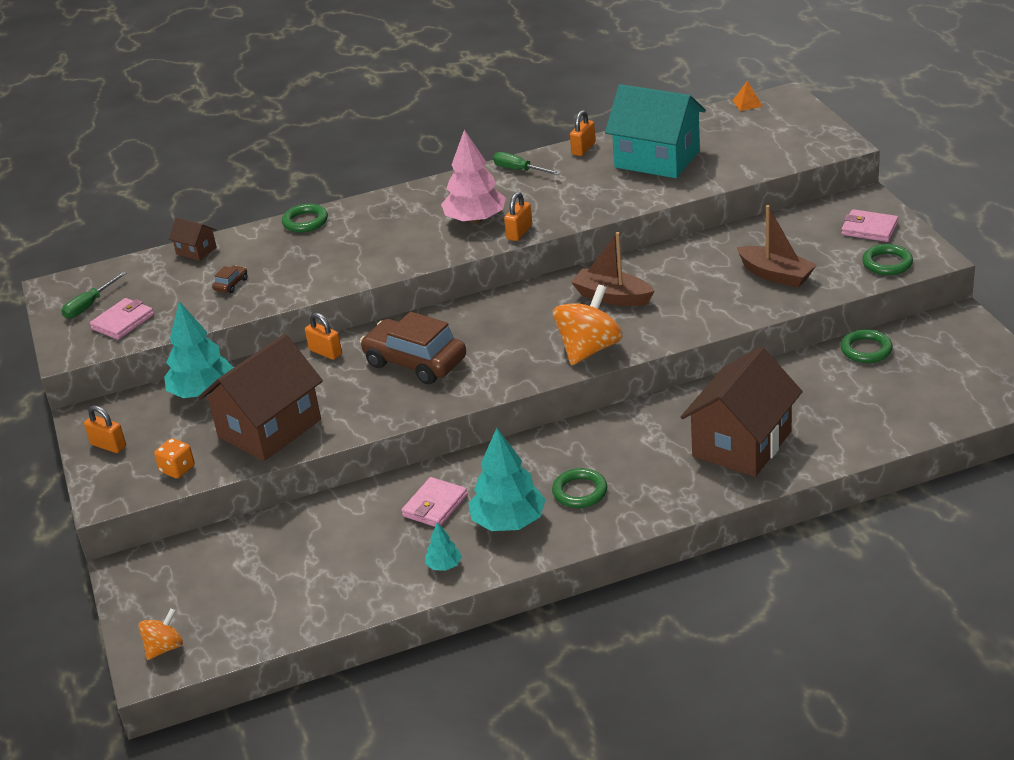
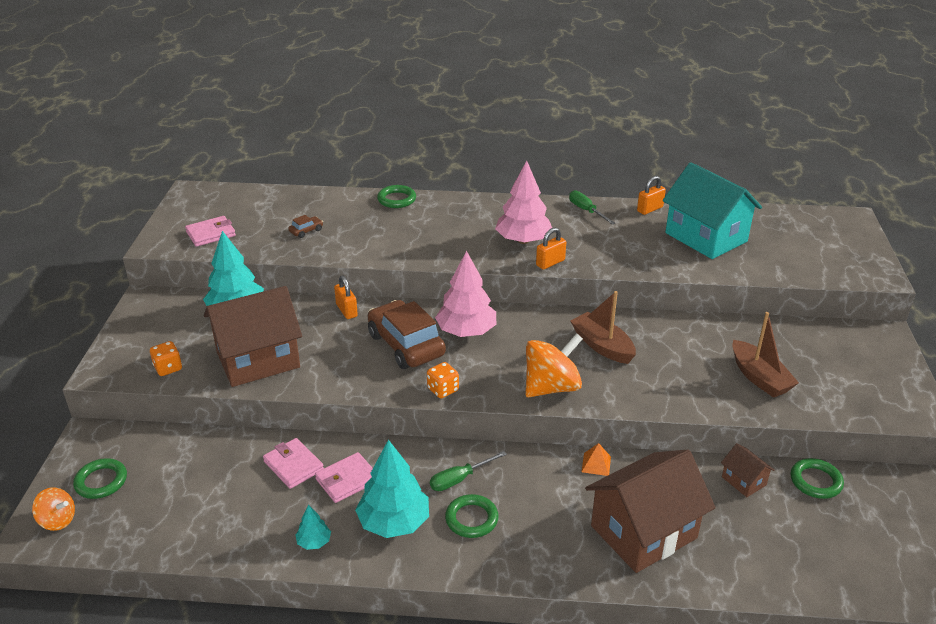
camera: 20 degrees right, 0 degrees up
green screwdriver [61,272,127,319] -> green screwdriver moved to [430,451,507,491]
orange padlock [84,405,126,453] -> none
orange spinning top [138,608,183,660] -> orange spinning top turned 45 degrees clockwise [32,487,75,531]
brown house [169,217,217,261] -> brown house moved to [721,443,775,497]
orange pyramid [733,81,763,111] -> orange pyramid moved to [582,443,611,476]
pink wallet [841,209,898,242] -> pink wallet moved to [263,438,324,489]
green ring [862,244,913,275] -> green ring moved to [73,458,127,499]
none -> orange dice [427,362,459,399]
none -> pink tree [435,251,496,337]

